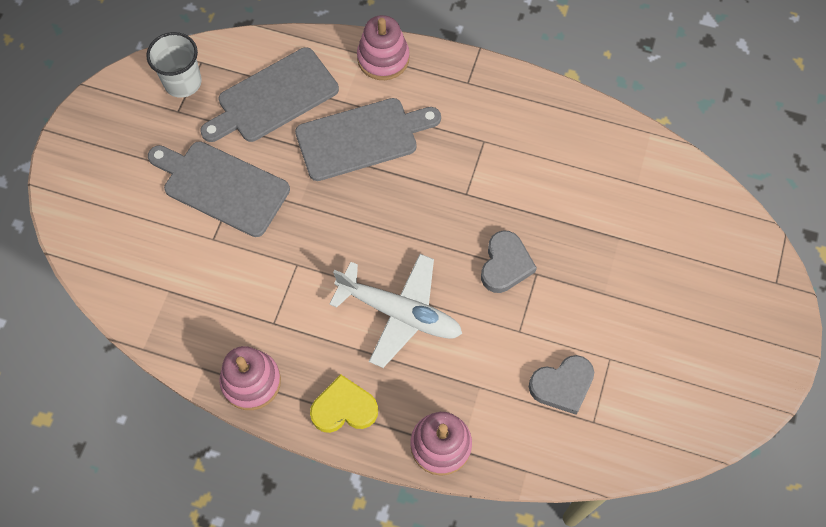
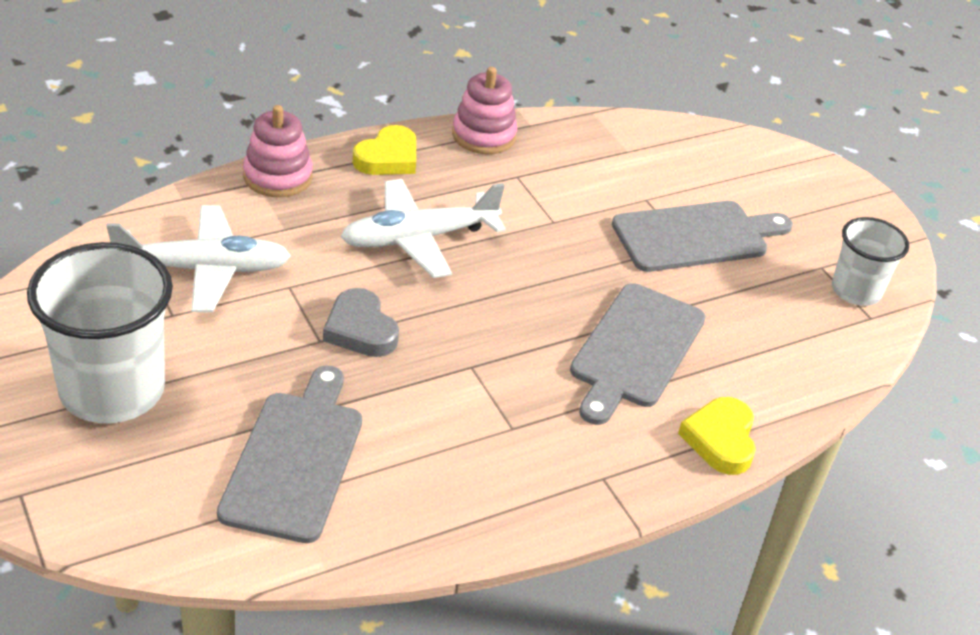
camera: 130 degrees right, 25 degrees down
grey cutting board [200,47,339,142] -> grey cutting board moved to [217,365,362,543]
pink stacking toy [357,15,409,80] -> yellow heart [678,397,756,475]
grey heart [529,355,594,415] -> white plane [106,205,291,312]
none -> white cup [27,242,173,423]

